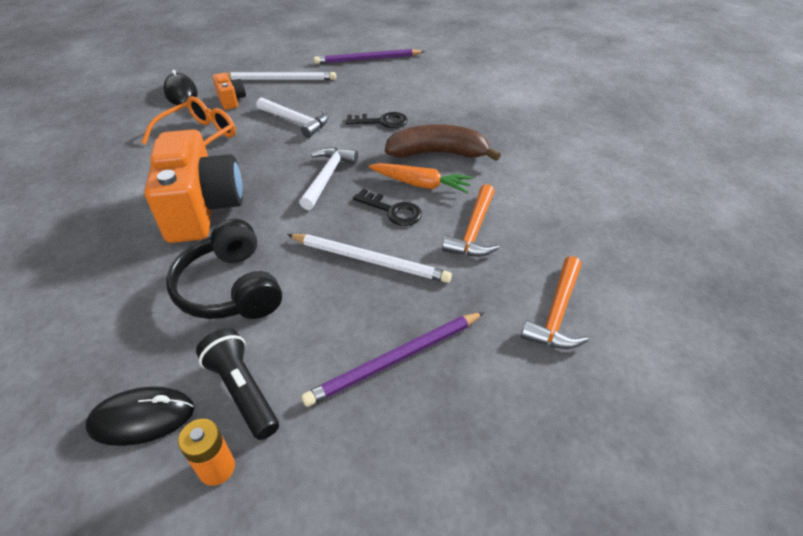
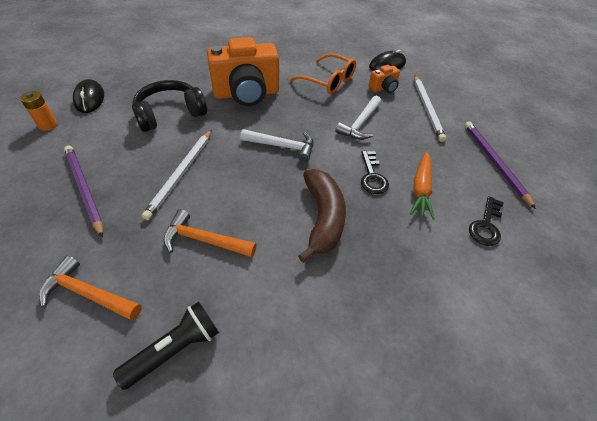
camera: 85 degrees right, 5 degrees up
black flashlight [196,328,279,440] -> black flashlight moved to [113,301,219,390]
black key [353,189,422,226] -> black key moved to [469,196,504,246]
orange carrot [369,163,473,193] -> orange carrot moved to [410,152,435,219]

